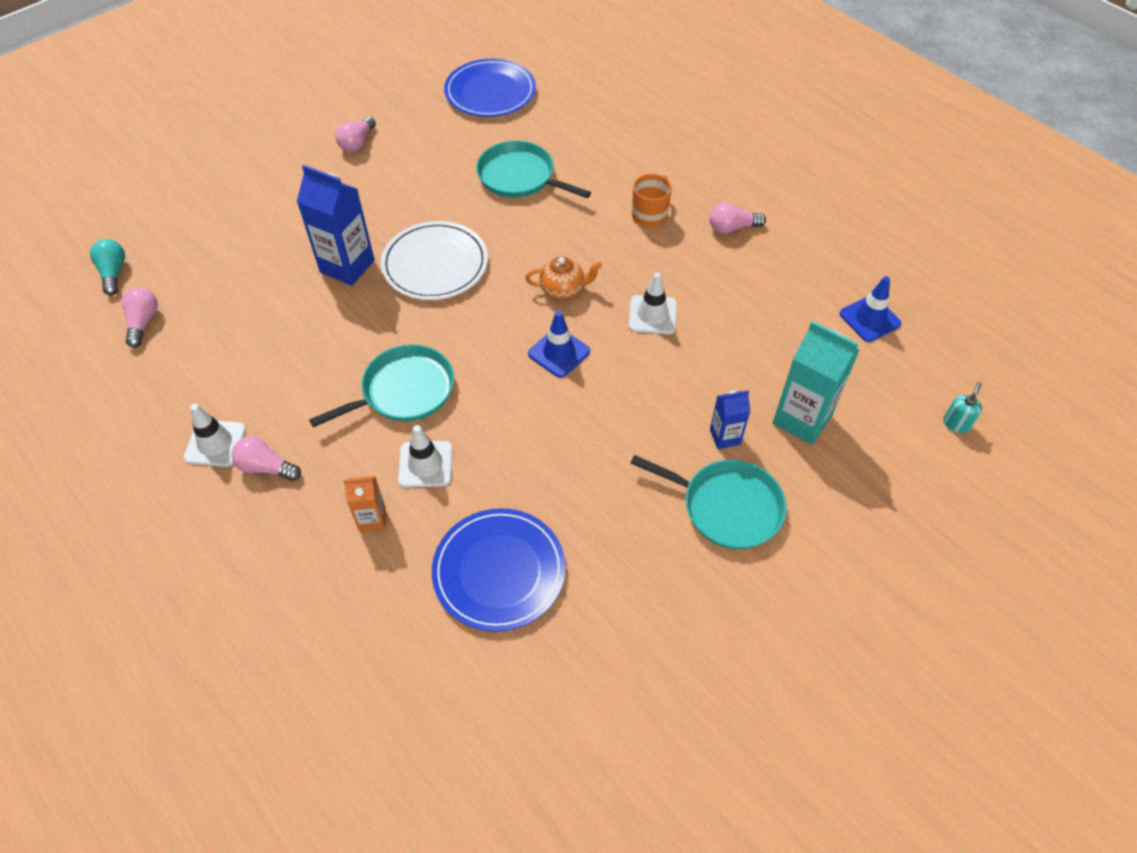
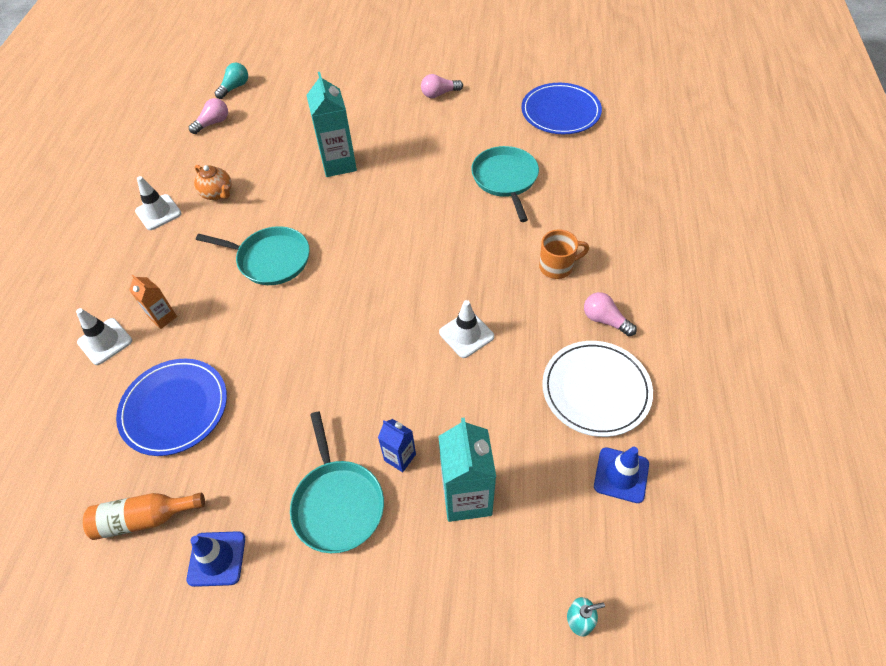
camera: 50 degrees right, 0 degrees up
pink light bulb [231,436,301,481] -> none
blue carton [297,165,375,286] -> turquoise carton [306,72,357,177]
white plate [381,221,488,300] -> white plate moved to [542,341,653,437]
white traffic cone [398,425,452,488] -> white traffic cone moved to [76,308,132,365]
orange teapot [525,257,602,300] -> orange teapot moved to [194,165,231,200]
blue traffic cone [528,311,590,378] -> blue traffic cone moved to [187,531,245,587]
none -> orange bottle [83,493,205,540]

